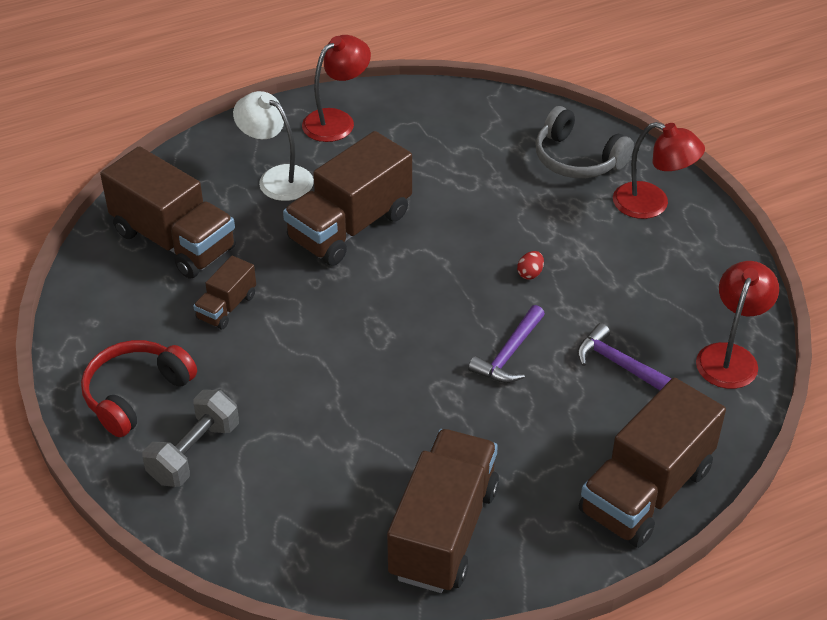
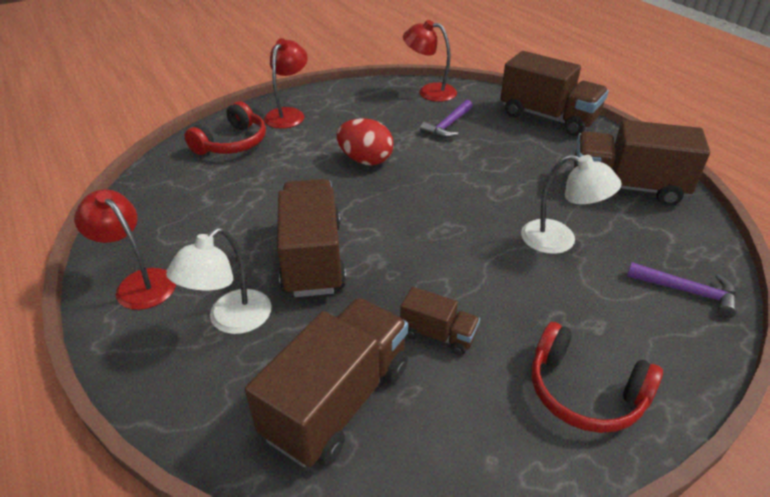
camera: 95 degrees left, 5 degrees down
grey dumbbell [142,390,239,487] -> none
brown truck [283,131,412,266] -> brown truck turned 135 degrees counterclockwise [277,179,346,297]
purple hammer [468,305,545,383] -> purple hammer moved to [627,262,737,318]
red egg [517,251,544,280] -> red egg [337,118,393,166], size x2.32
grey headphones [535,106,634,178] -> red headphones [185,101,266,155]
none -> white lamp [521,154,621,254]

